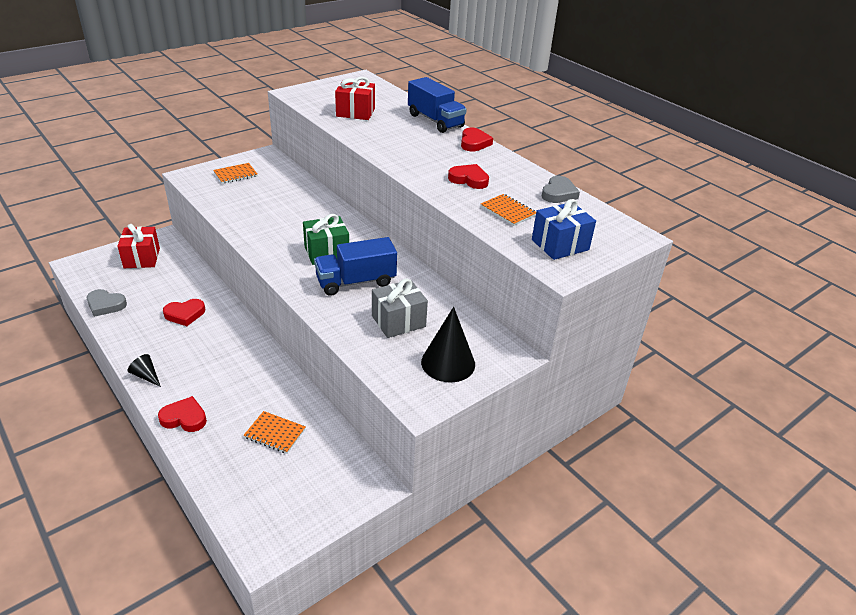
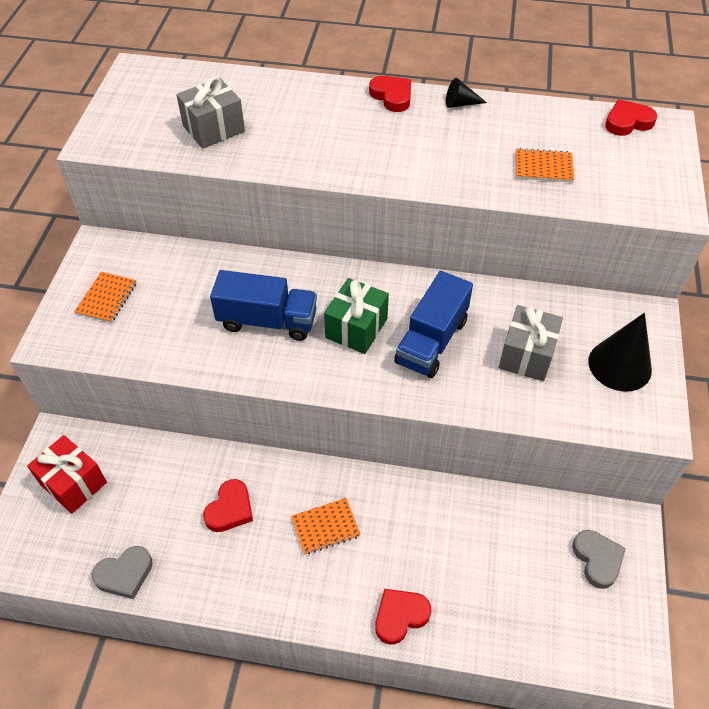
camera: 40 degrees left, 15 degrees up
black cone [128,354,161,387] -> black cone moved to [446,78,487,108]
orange notebook [244,411,306,454] -> orange notebook moved to [291,498,361,555]
red gift [335,77,375,120] -> grey gift [176,76,245,149]
blue truck [408,77,467,133] -> blue truck moved to [210,270,317,341]
red heart [448,164,489,189] -> red heart moved to [605,99,657,136]
blue gift [532,199,596,260] -> none
grey heart [541,176,580,203] -> grey heart moved to [572,530,626,589]

